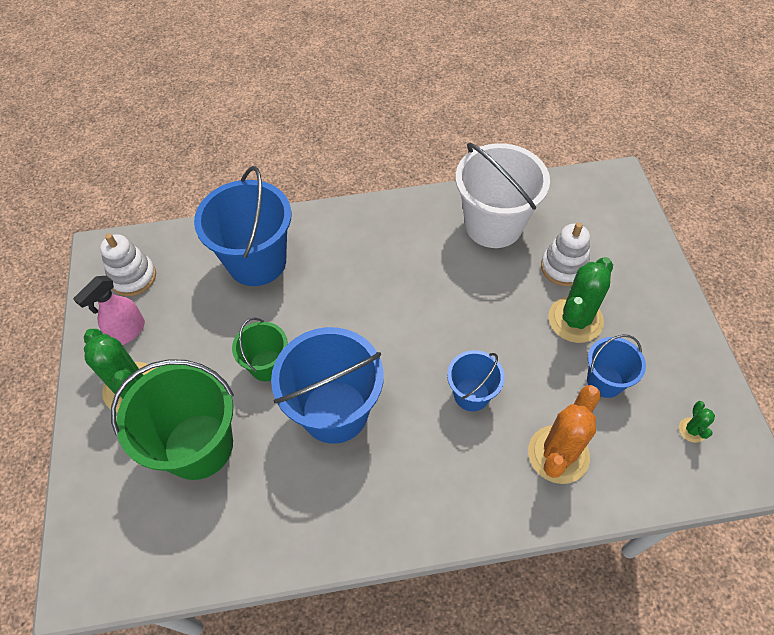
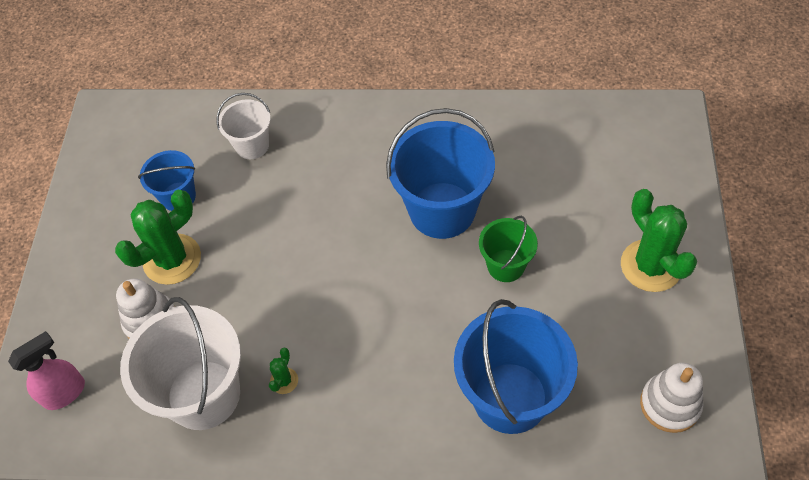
camera: 165 degrees left, 0 degrees up
pink spray bottle [73,276,145,345] -> pink spray bottle moved to [8,331,85,410]
green bucket [111,359,234,480] -> none
blue bucket [447,350,505,411] -> none
orange cactus [528,385,601,484] -> white bucket [216,93,271,159]
green cactus [679,401,715,443] -> green cactus moved to [269,347,298,394]

